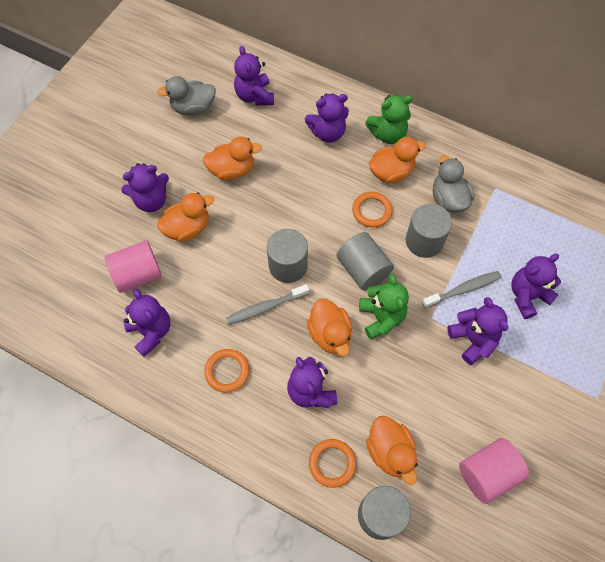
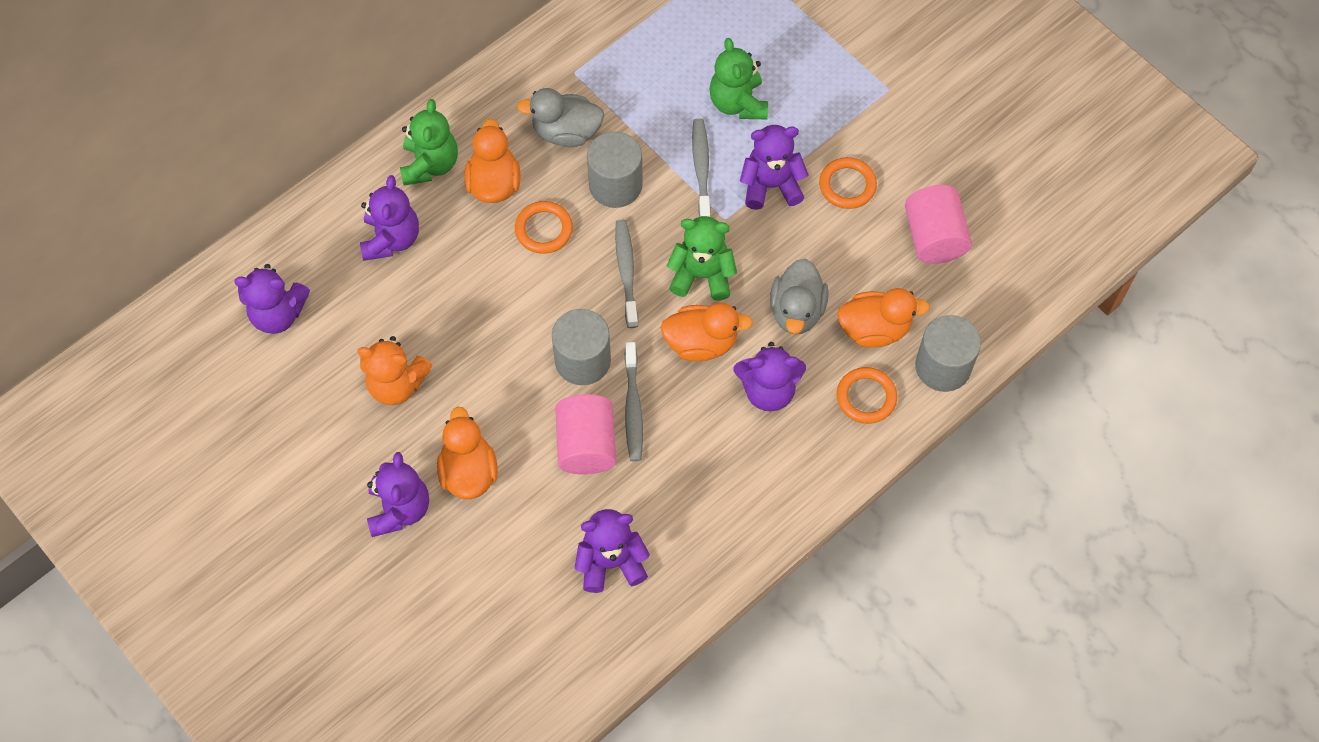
camera: 70 degrees left, 0 degrees up
pink cylinder [105,240,162,293] -> pink cylinder moved to [555,394,616,475]
grey duck [157,76,216,115] -> grey duck moved to [770,259,828,334]
orange duck [203,137,262,180] -> orange teddy bear [357,336,432,405]
orange ring [204,349,249,392] -> orange ring moved to [819,157,877,209]
grey cylinder [336,232,394,291] -> grey toothbrush [615,220,638,328]
purple teddy bear [511,254,561,319] -> green teddy bear [709,38,768,119]

